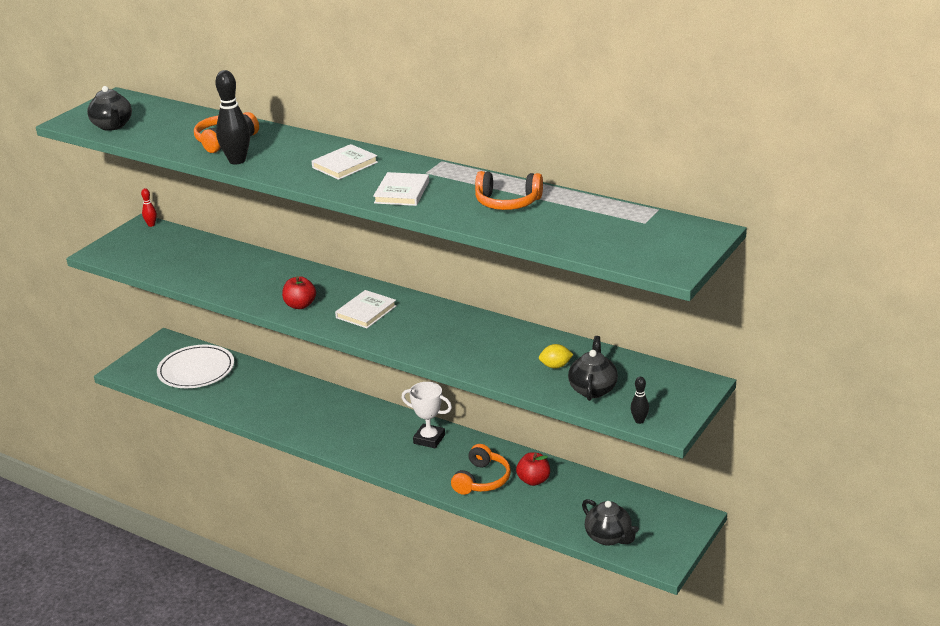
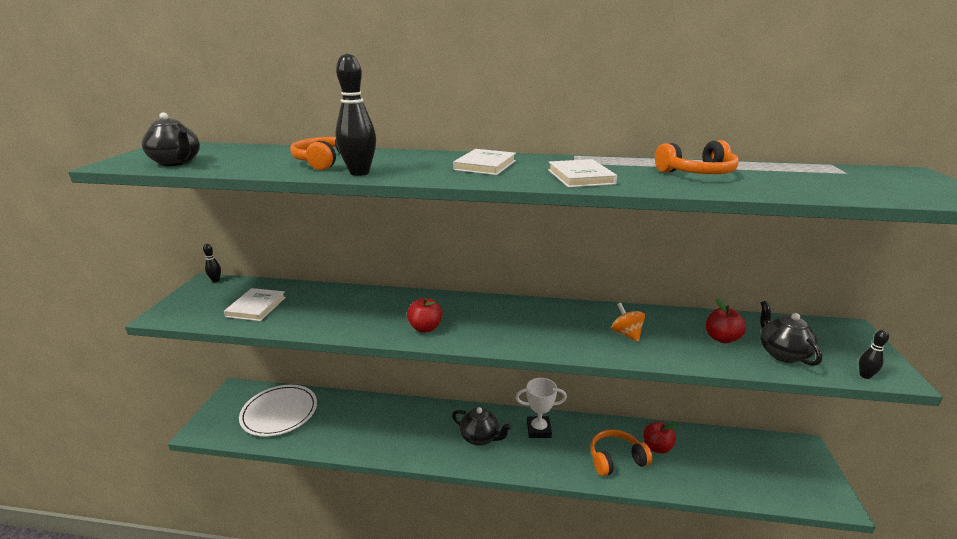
camera: 25 degrees left, 5 degrees down
red bowling pin [141,188,157,227] -> black bowling pin [203,244,221,282]
white book [335,290,397,328] -> white book moved to [224,288,286,321]
orange headphones [451,444,511,495] -> orange headphones turned 105 degrees counterclockwise [590,429,652,476]
yellow lemon [539,344,574,368] -> red apple [706,299,746,343]
black teapot [582,499,639,546] -> black teapot moved to [452,407,512,446]
none -> orange spinning top [612,303,645,342]

